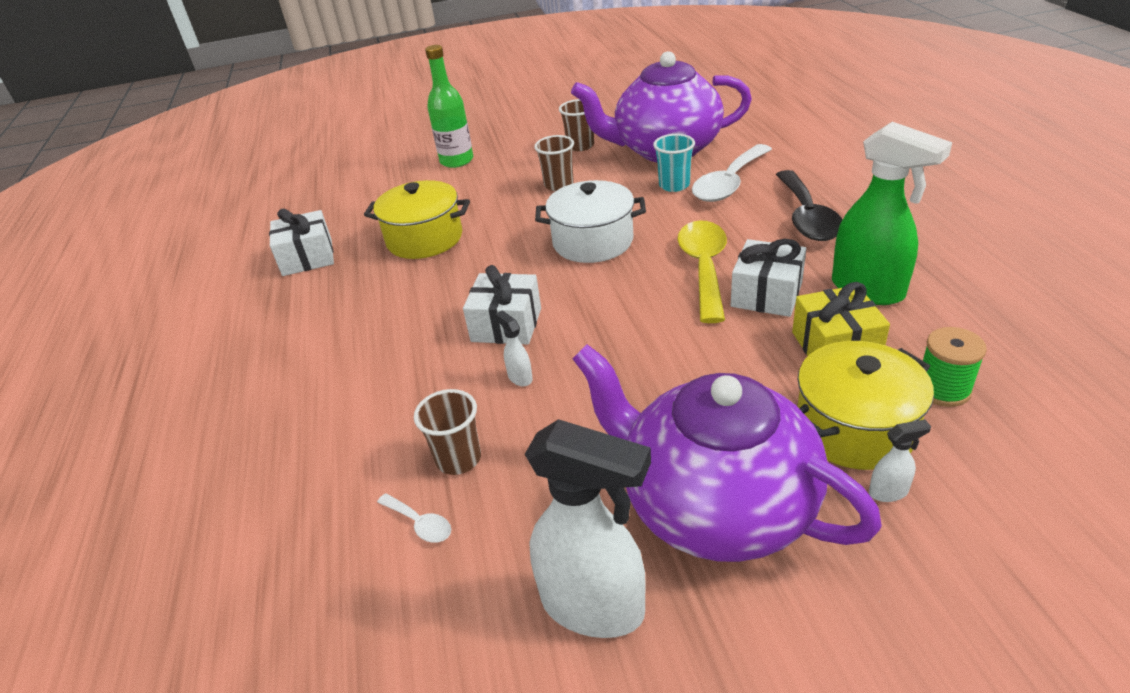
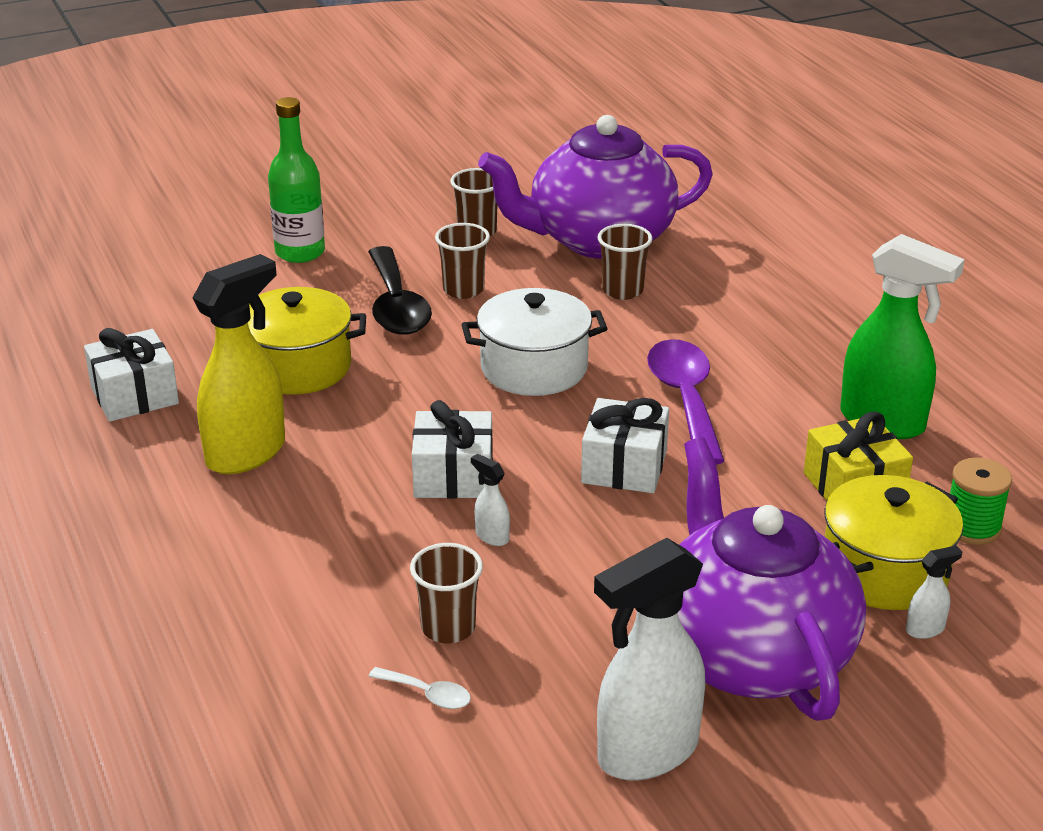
camera: 15 degrees left, 5 degrees down
white spray bottle [525,419,651,638] -> white spray bottle turned 135 degrees clockwise [594,538,705,780]
purple teapot [572,344,882,562] -> purple teapot turned 45 degrees clockwise [678,438,866,721]
turquoise cup [653,134,695,192] -> brown cup [598,224,653,300]
yellow spoon [678,220,727,323] -> purple spoon [647,339,725,465]
white spoon [692,144,772,202] -> none
white gift [731,239,806,317] -> white gift moved to [581,398,669,493]
black spoon [776,170,842,241] -> black spoon moved to [368,246,432,335]
none -> yellow spray bottle [192,254,285,474]

